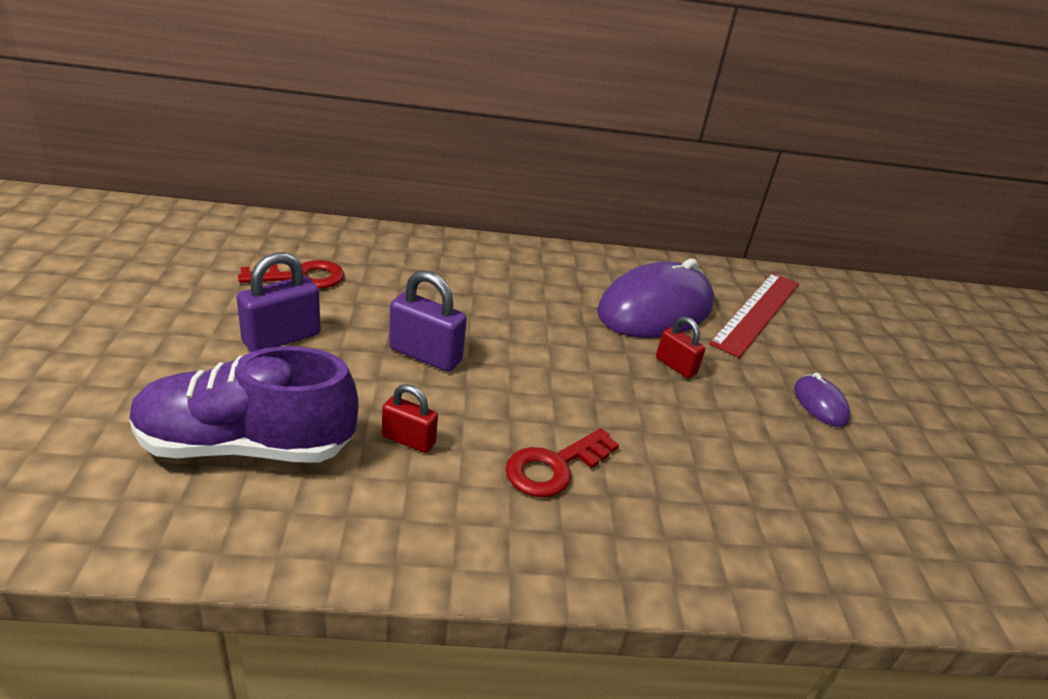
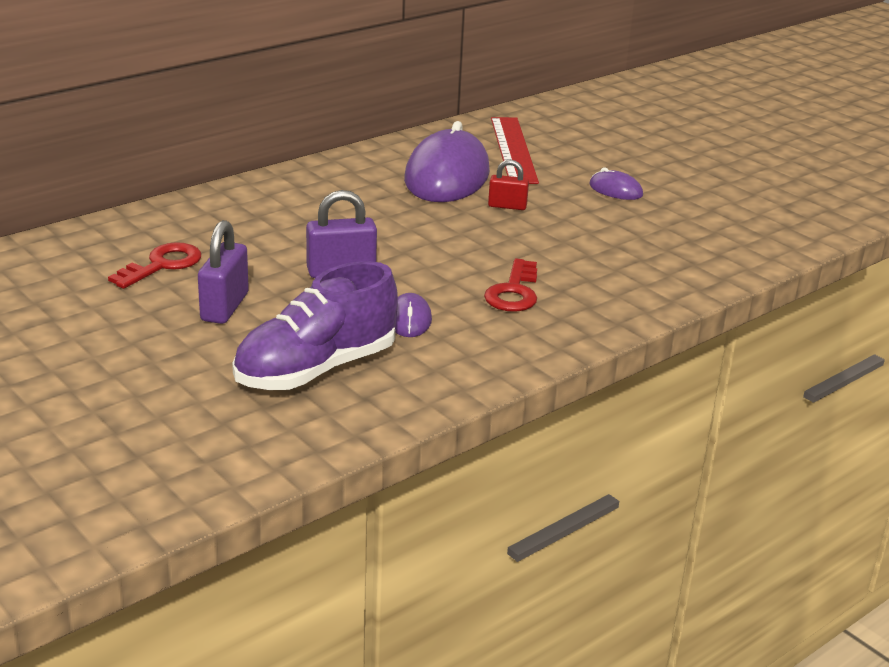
camera: 35 degrees left, 5 degrees down
red padlock [382,384,438,453] -> purple mouse [395,293,432,337]

